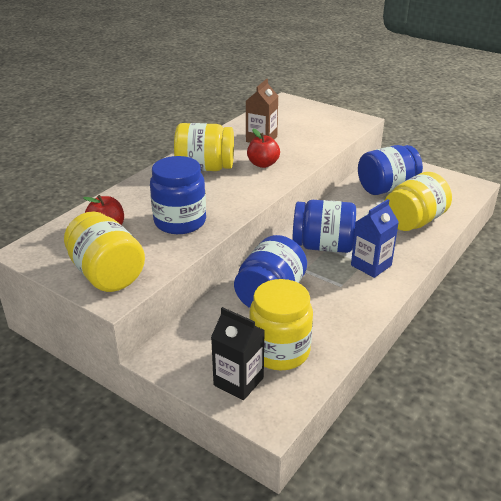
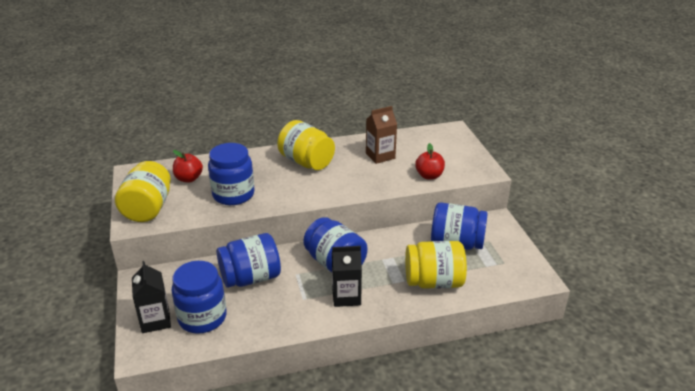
camera: 40 degrees right, 0 degrees up
red apple [247,129,280,168] -> red apple moved to [415,143,445,180]
yellow jar [250,279,313,370] -> blue jar [171,261,227,334]
blue carton [351,199,399,278] -> black carton [332,246,362,307]

